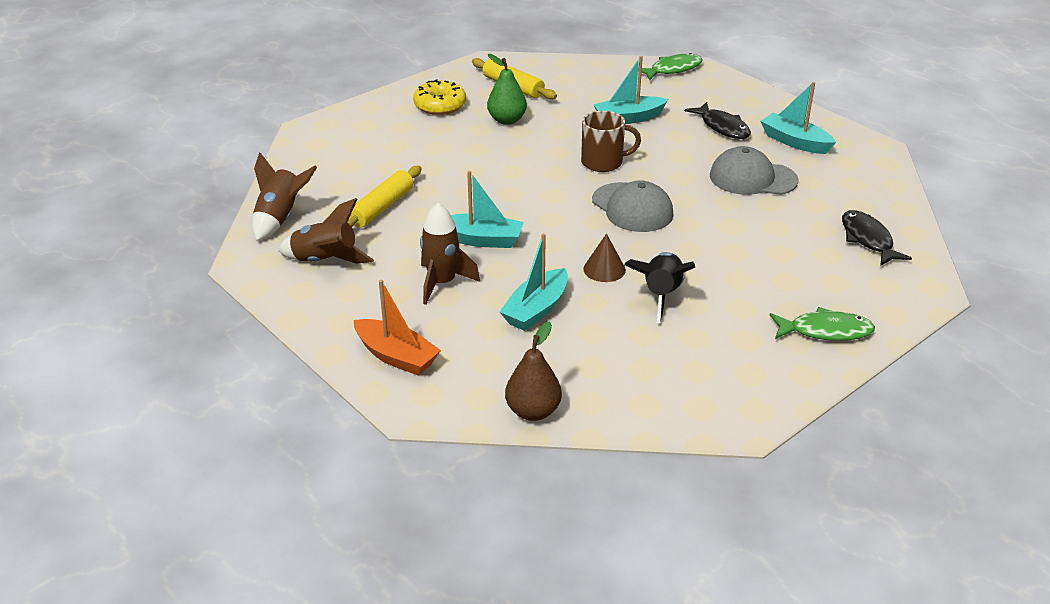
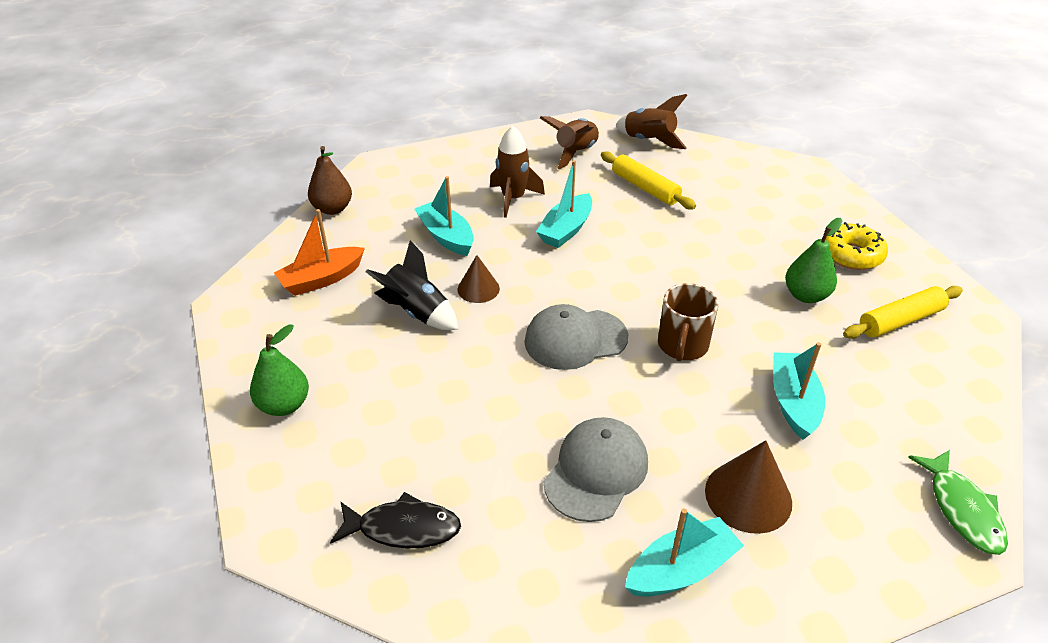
camera: 110 degrees right, 5 degrees up
orange boat [354,280,441,376] -> orange boat moved to [274,209,365,296]
black fish [685,102,751,139] -> brown cone [705,440,792,534]
green fish [770,307,875,341] -> green pear [250,324,309,416]

